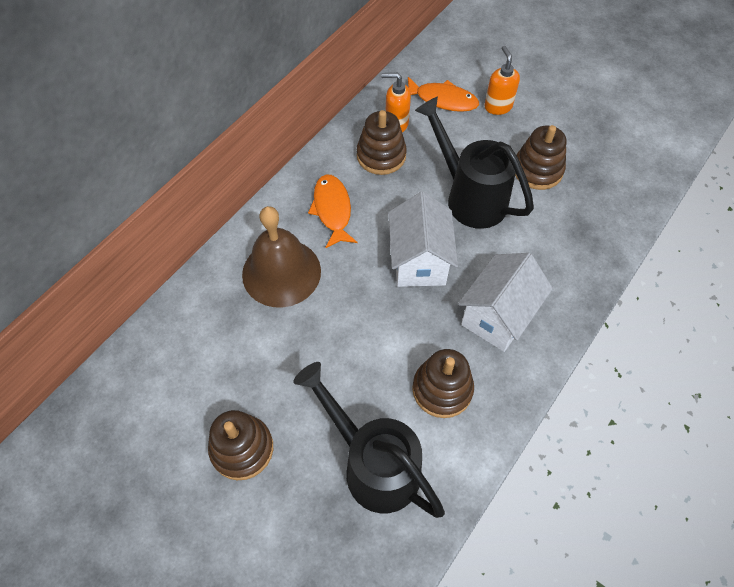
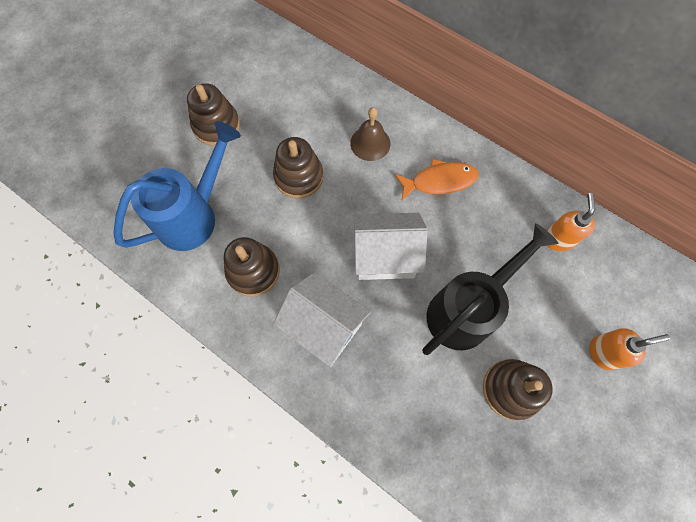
camera: 90 degrees right, 10 degrees up
brown bell [242,206,321,307] -> brown bell [350,107,390,161], size x0.59
black watering can [293,362,445,518] -> blue watering can [113,121,241,251]
brown stacking toy [357,110,407,175] -> brown stacking toy moved to [273,137,324,199]
orange fish [408,77,479,112] -> none

